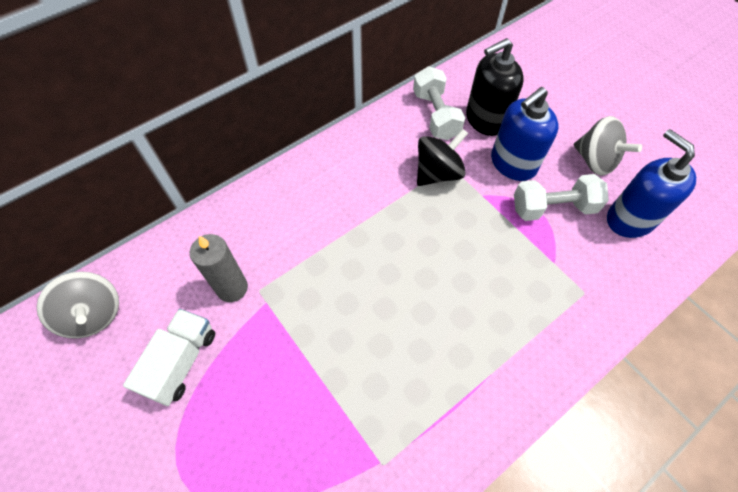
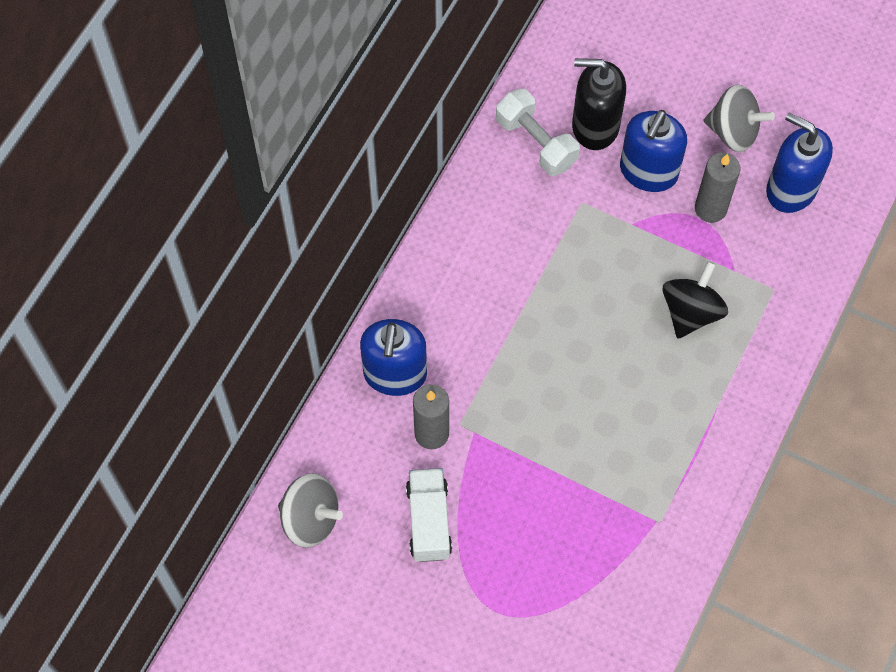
camera: 25 degrees left, 5 degrees up
black spinning top [417,129,468,186] -> black spinning top moved to [662,261,728,339]
black soap dispenser [466,38,524,136] -> black soap dispenser turned 60 degrees clockwise [572,58,626,150]
white dumbbell [514,174,609,221] -> grey candle [695,152,741,223]
none -> blue soap dispenser [360,319,427,396]

